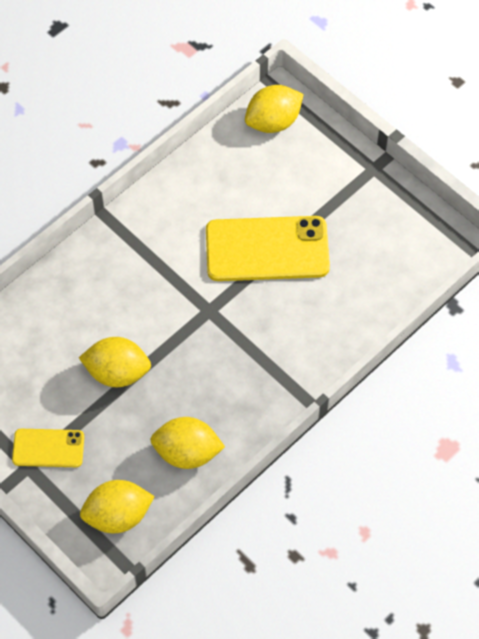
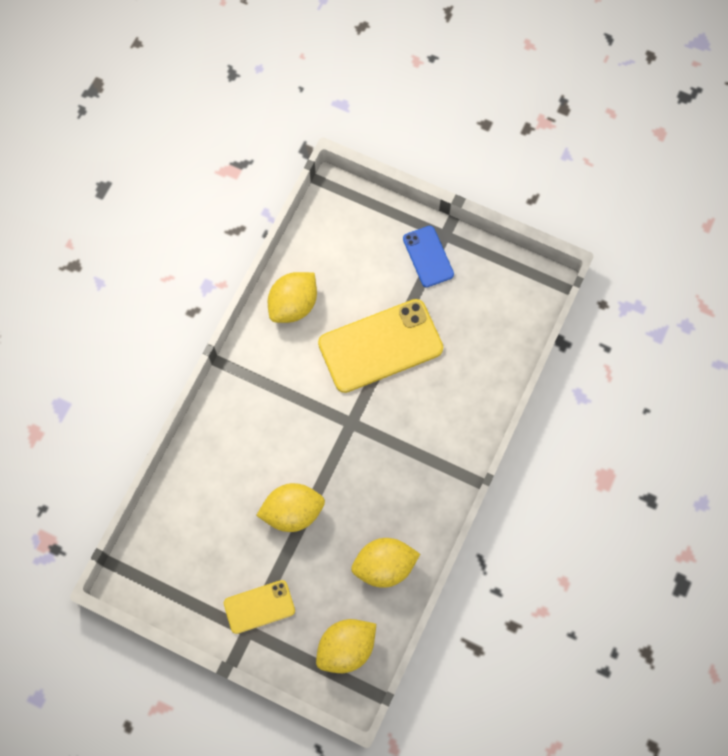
camera: 20 degrees left, 10 degrees up
yellow lemon [245,85,304,133] -> yellow lemon moved to [268,272,317,323]
none -> blue phone [403,226,454,287]

